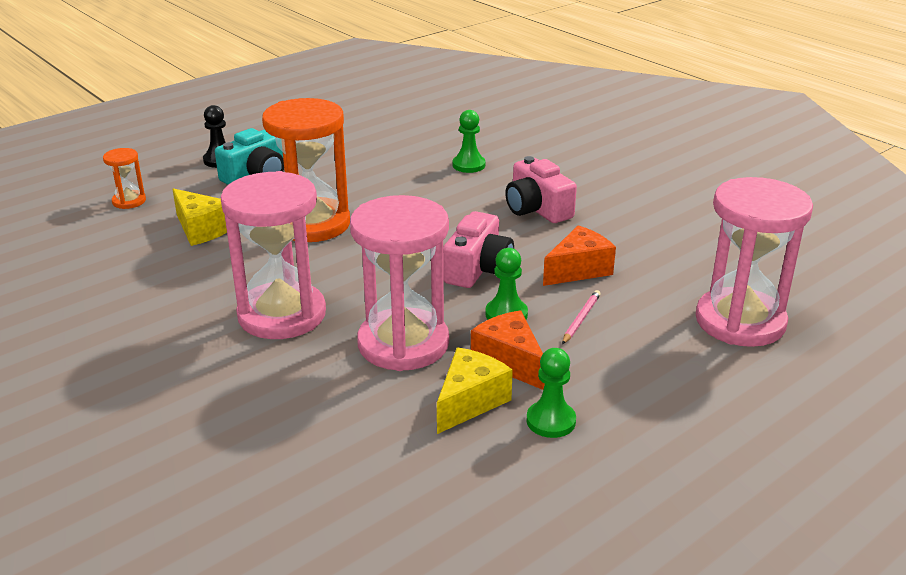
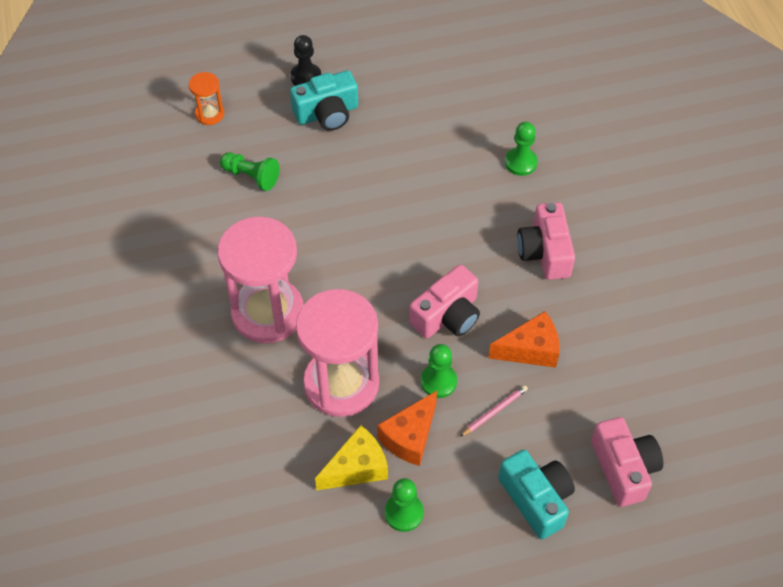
camera: 25 degrees right, 25 degrees up
yellow cheese [172,188,227,246] -> green pawn [220,152,279,191]
orange hourglass [262,98,350,242] -> none
orange cheese [471,310,545,390] -> orange cheese turned 135 degrees counterclockwise [377,391,437,466]
pink hourglass [696,177,813,347] -> pink camera [591,417,663,507]
none -> turquoise camera [498,450,575,539]

